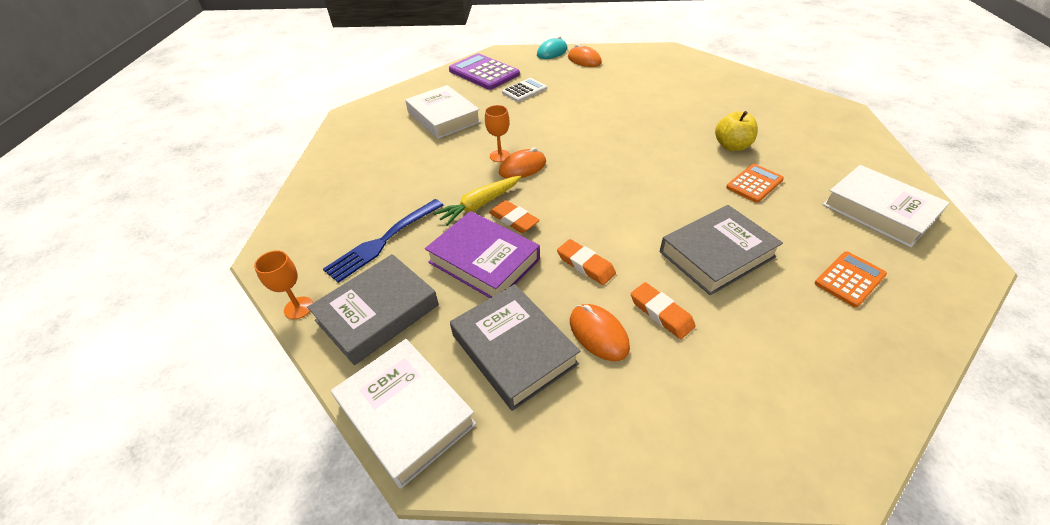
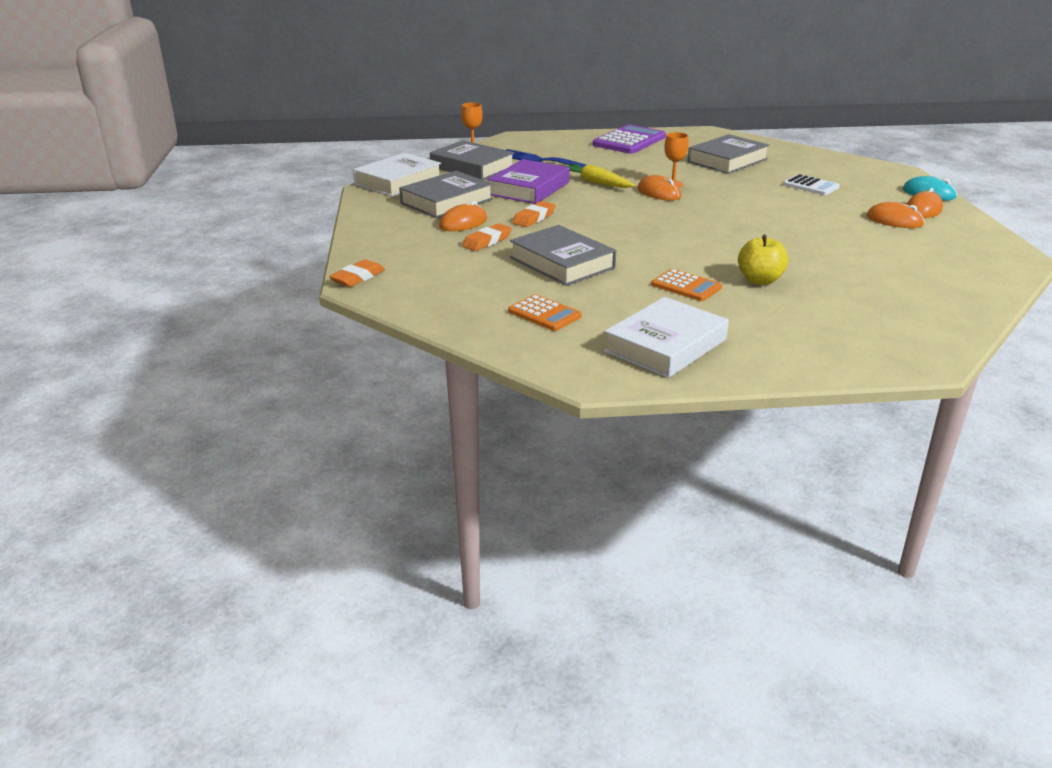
camera: 80 degrees right, 15 degrees down
white book [405,85,481,139] -> grey book [687,134,770,174]
purple calculator [449,53,520,90] -> purple calculator moved to [593,124,666,154]
orange eraser [489,200,540,233] -> orange eraser moved to [329,259,385,287]
none -> orange mouse [867,202,925,228]

